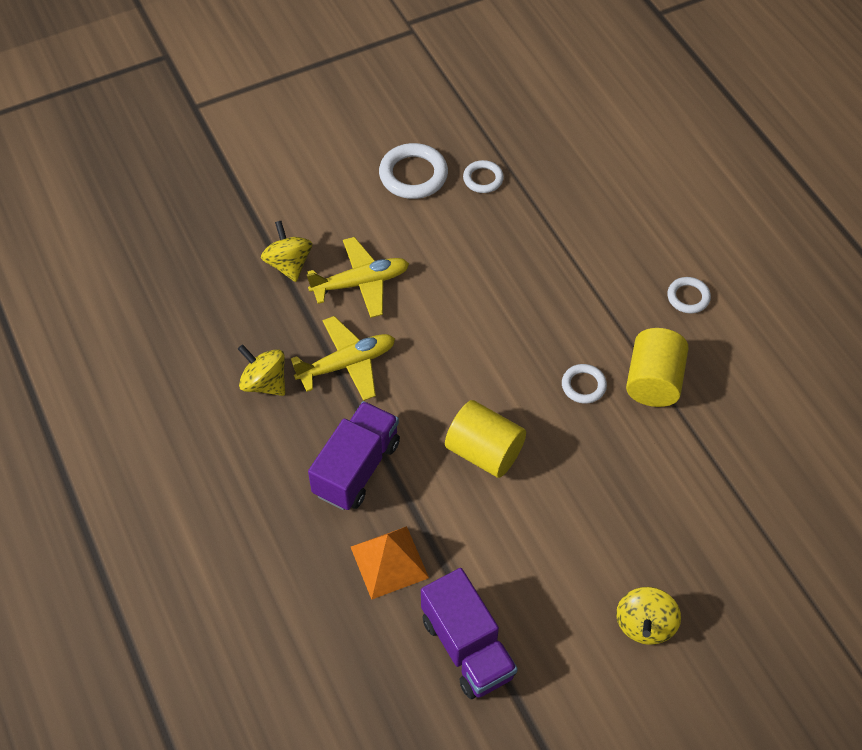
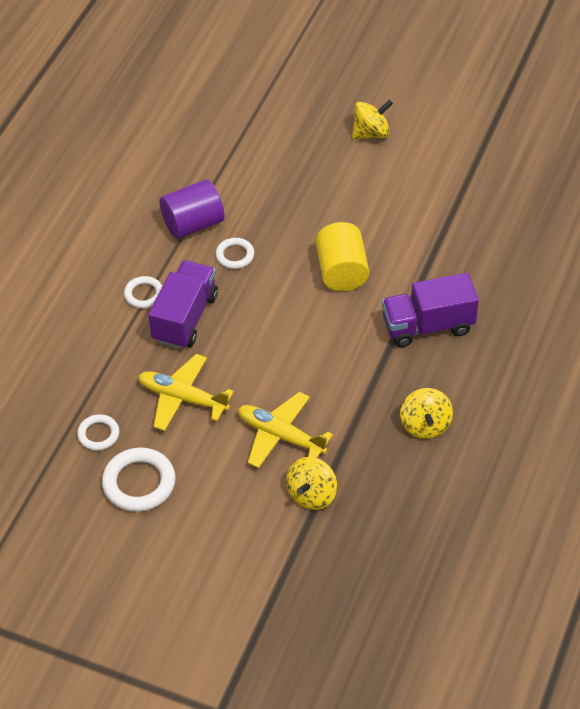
camera: 130 degrees left, 5 degrees down
yellow plane [291,316,395,401] -> yellow plane moved to [138,354,234,431]
orange pyramid [351,526,429,600] -> none
purple truck [421,568,518,699] -> purple truck moved to [148,260,218,349]
yellow cylinder [626,328,688,407] -> purple cylinder [160,179,225,239]
white ring [667,277,711,314] -> white ring moved to [124,276,162,308]

